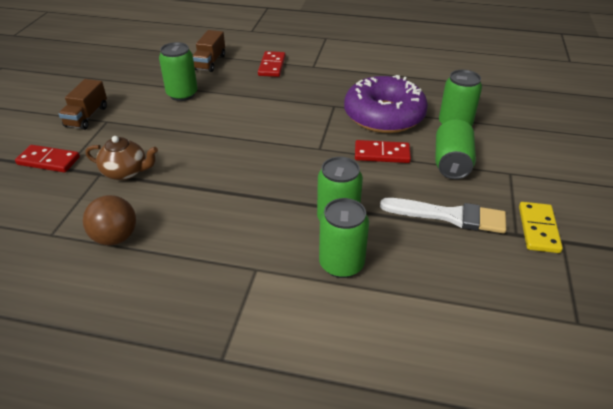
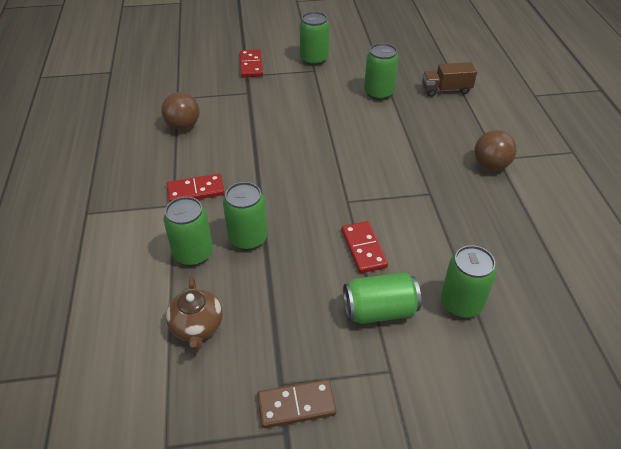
camera: 70 degrees right, 5 degrees up
brown truck [59,79,107,130] -> green can [300,12,329,66]
brown teapot [85,136,158,180] -> brown teapot moved to [166,276,223,351]
red domino [258,51,286,77] -> red domino moved to [167,174,225,203]
purple donut [344,75,428,133] -> none
white brush [380,198,506,233] -> none
yellow domino [519,202,563,253] -> brown domino [257,379,336,428]
none -> brown ball [474,130,517,171]

